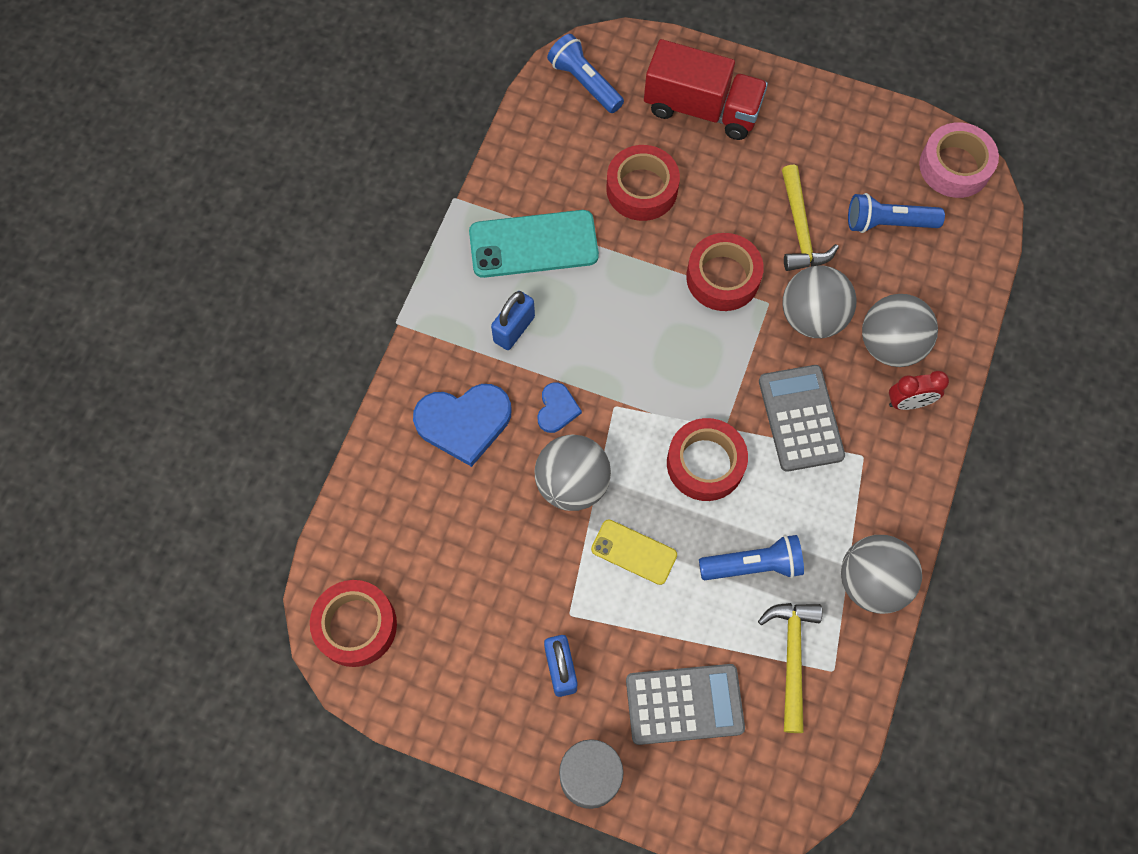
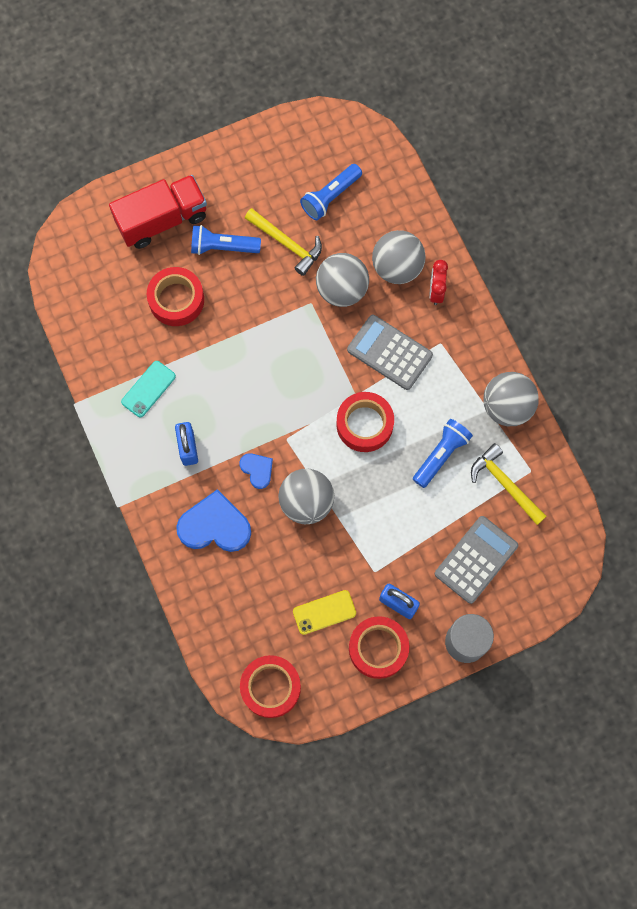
camera: 45 degrees left, 5 degrees up
blue heart [413,384,512,467] -> blue heart turned 120 degrees counterclockwise [176,489,251,552]
turquoise phone [469,210,599,278] -> turquoise phone [121,361,176,417], size x0.59
blue flashlight [547,34,624,113] -> blue flashlight moved to [191,225,261,255]
yellow phone [591,520,677,585] -> yellow phone moved to [293,590,356,635]
red tape [686,233,764,311] -> red tape moved to [349,616,409,679]
red clock [889,371,949,410] -> red clock turned 150 degrees clockwise [429,260,448,305]
pink tape [919,122,999,198] -> none

